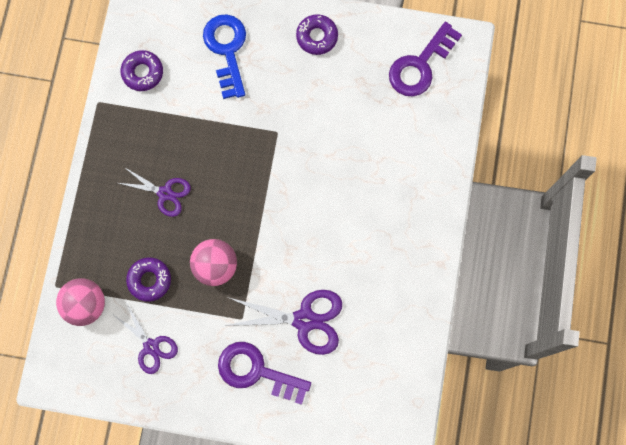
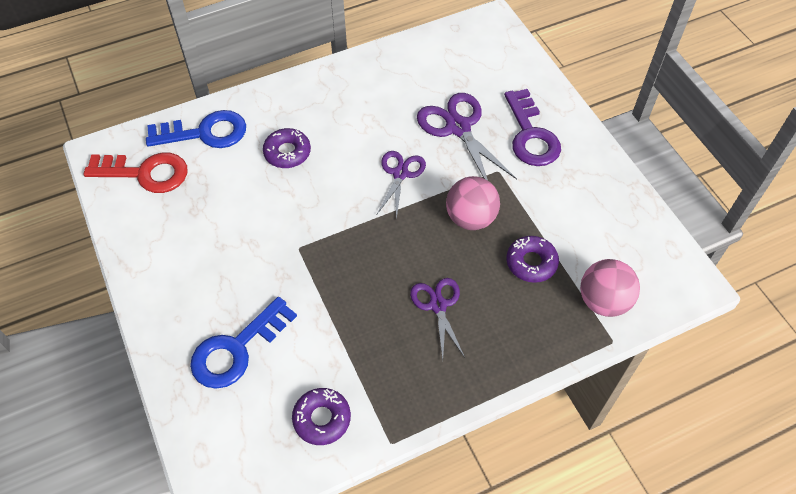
camera: 125 degrees left, 20 degrees down
purple scissors [114,302,178,374] -> purple scissors moved to [377,151,426,219]
purple donut [296,14,338,55] -> purple donut moved to [263,128,311,168]
purple key [389,22,462,97] -> red key [84,153,188,193]
none -> blue key [146,110,246,148]

